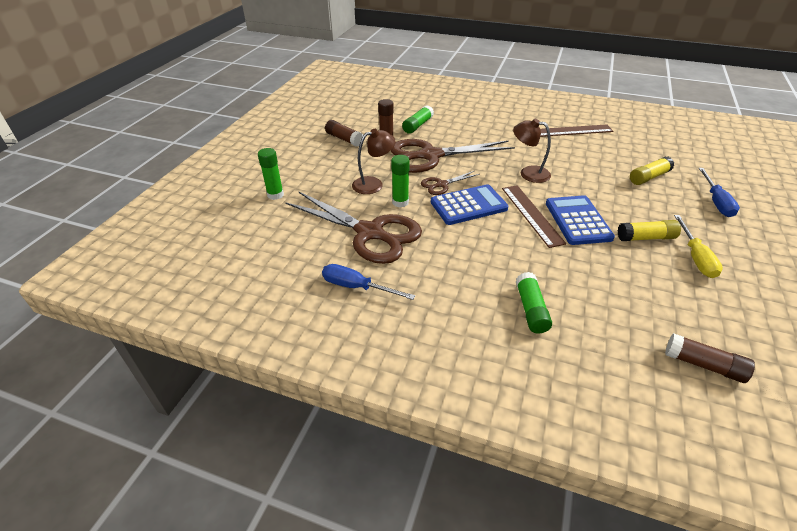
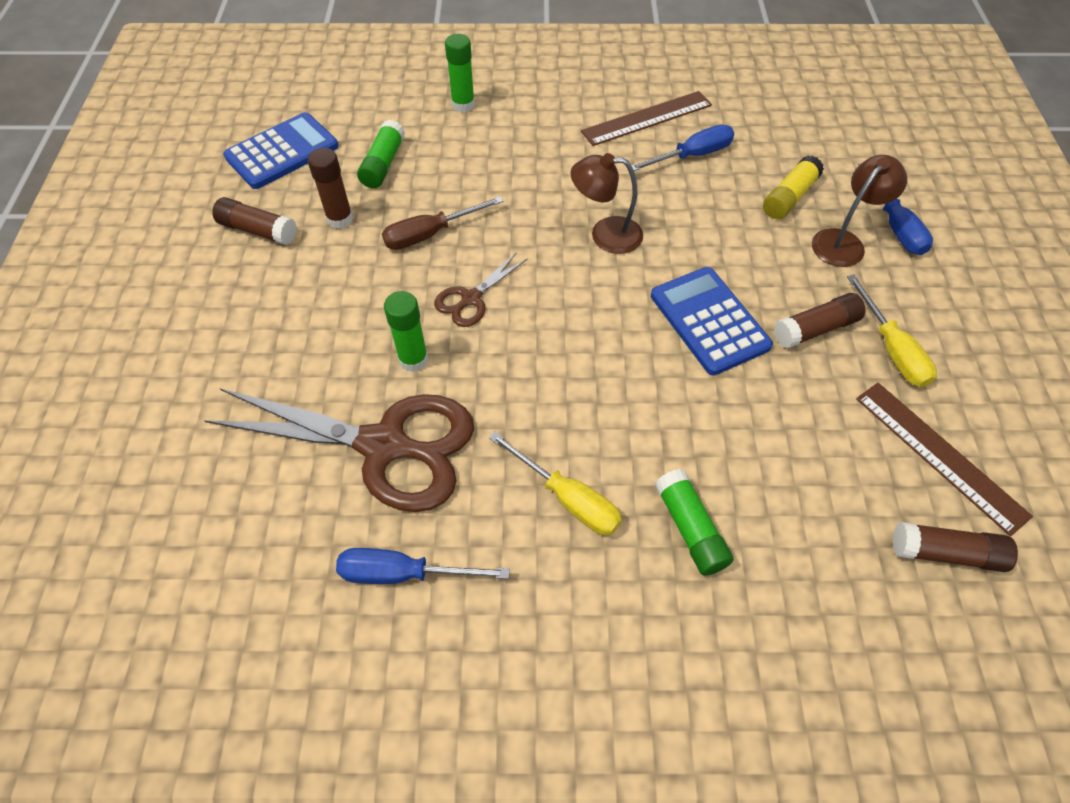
camera: 20 degrees left, 15 degrees up
green glue stick [258,148,284,200] -> green glue stick moved to [445,34,475,112]
brown lamp [352,129,395,194] -> brown lamp moved to [812,155,907,267]
brown scissors [391,139,515,173] -> brown screwdriver [382,196,504,250]
blue calculator [431,184,508,225] -> blue calculator moved to [223,112,339,189]
brown ruler [502,185,566,248] -> brown ruler moved to [856,383,1033,536]
yellow glue stick [618,220,681,241] -> brown glue stick [774,293,865,349]
none -> yellow screwdriver [489,432,622,535]
none -> blue screwdriver [632,124,734,171]

